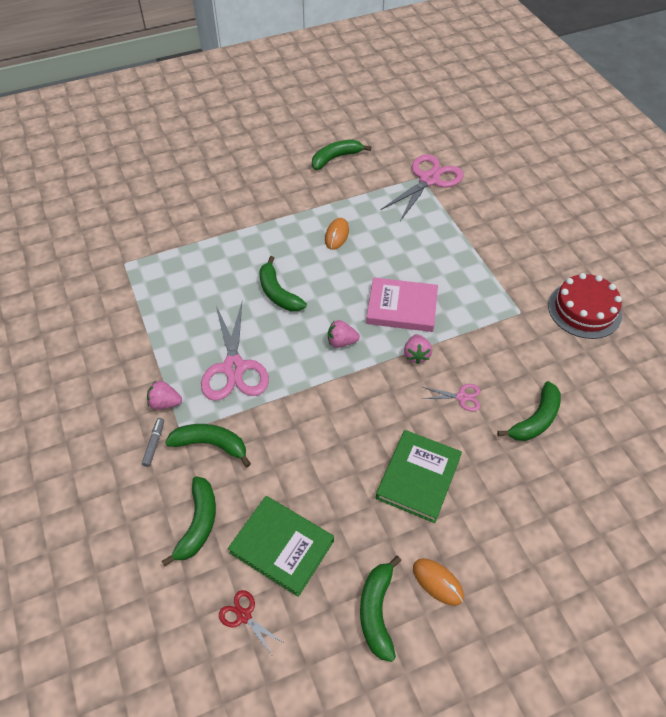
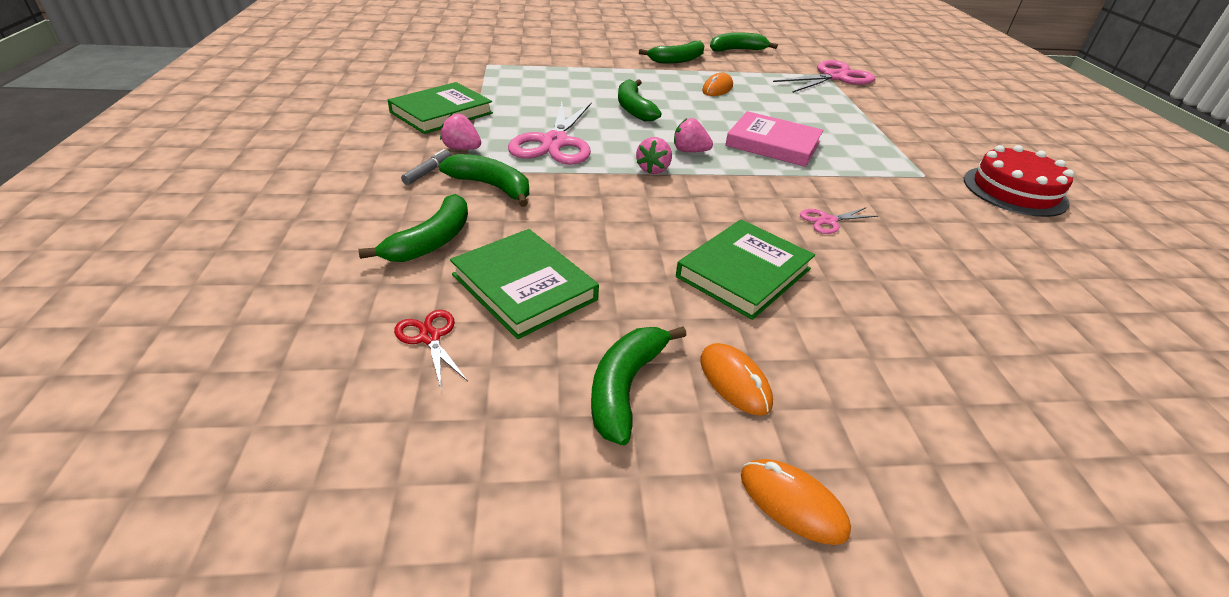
camera: 15 degrees right, 15 degrees down
pink strawberry [404,334,432,364] -> pink strawberry moved to [636,137,672,174]
pink scissors [423,384,480,411] -> pink scissors turned 135 degrees clockwise [800,208,878,234]
green banana [497,381,561,441] -> green banana moved to [639,41,704,64]
none -> green book [388,82,493,134]
none -> orange mouse [741,459,851,545]

